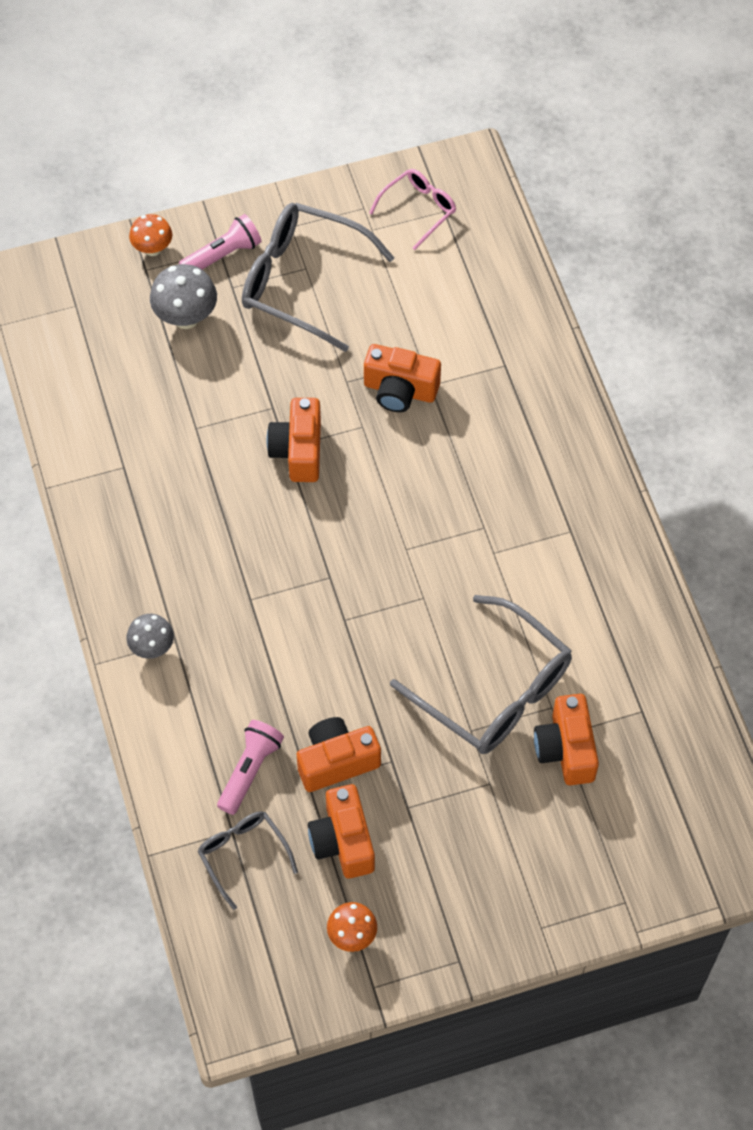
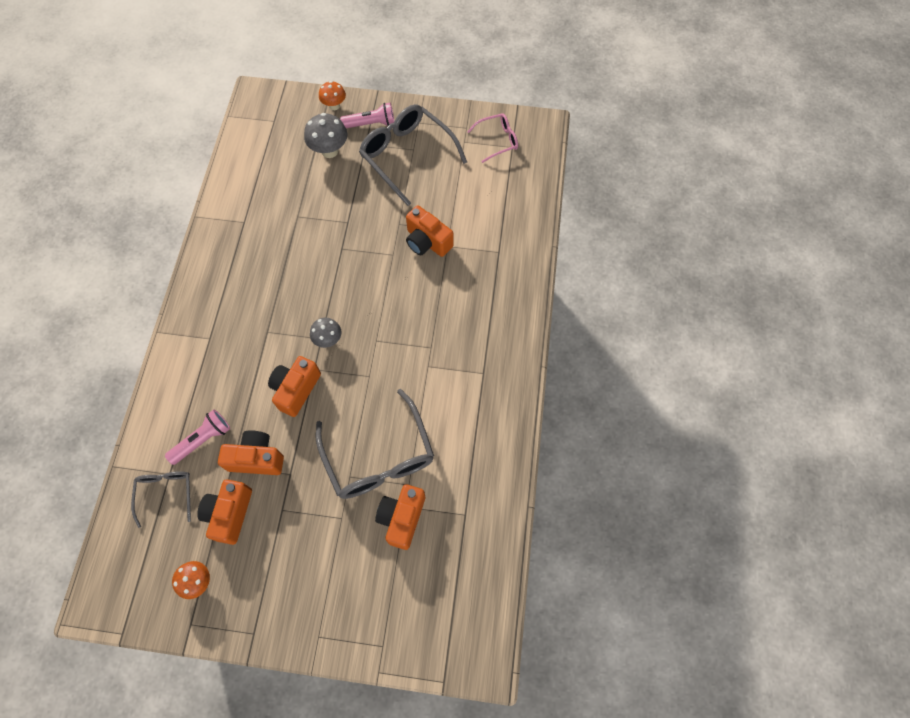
camera: 25 degrees right, 5 degrees up
grey mushroom [127,614,174,659] -> grey mushroom moved to [310,318,341,348]
orange camera [267,398,321,482] -> orange camera moved to [268,356,321,417]

